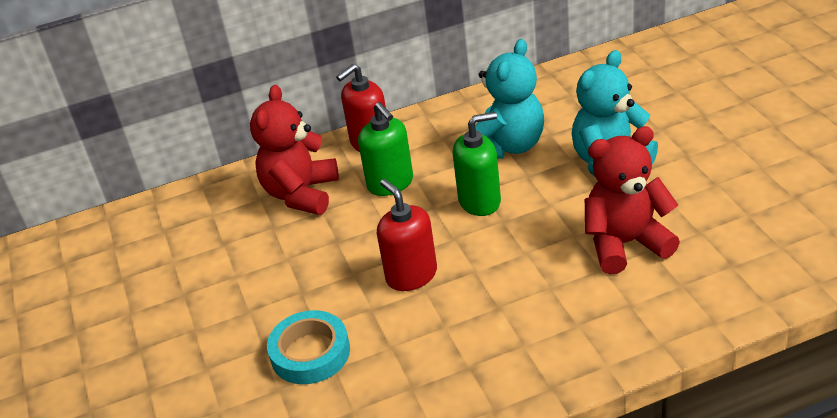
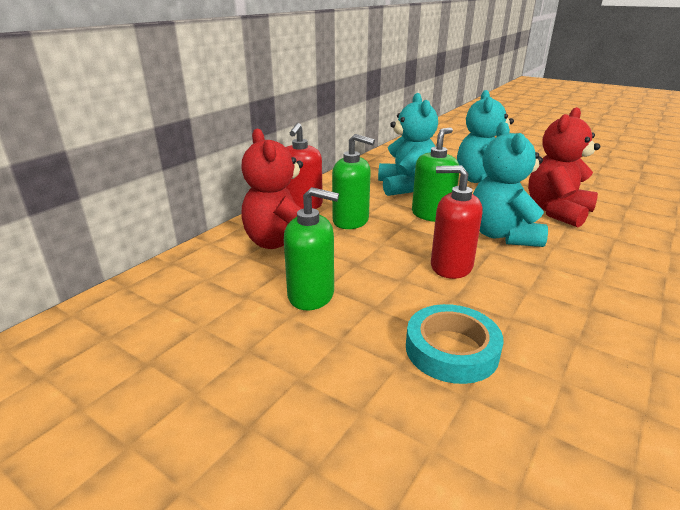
camera: 40 degrees left, 10 degrees down
none -> green soap dispenser [284,187,339,310]
none -> turquoise teddy bear [473,122,548,247]

